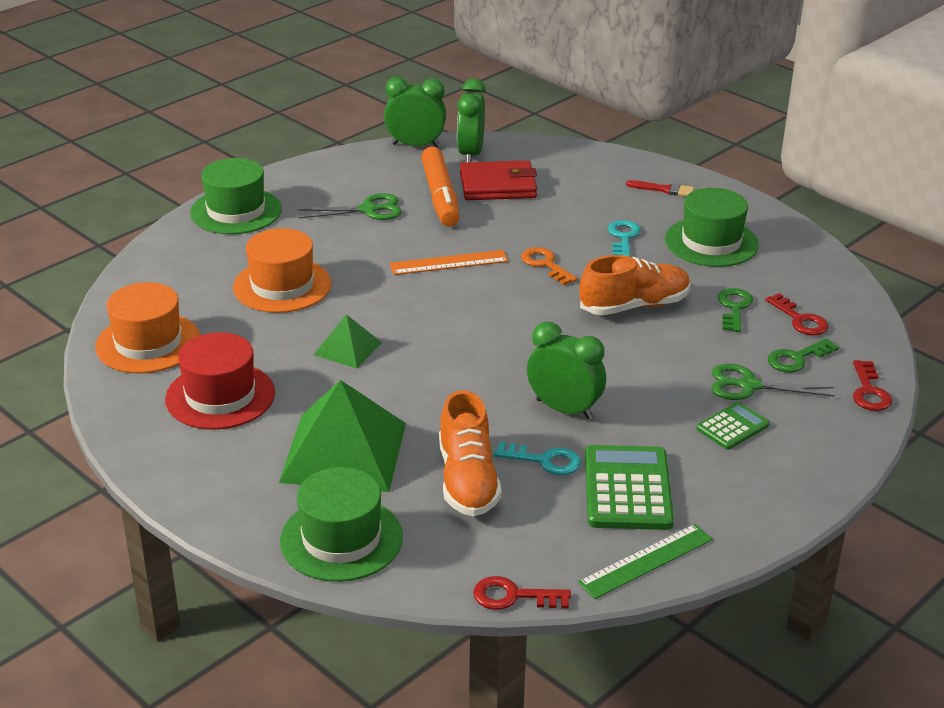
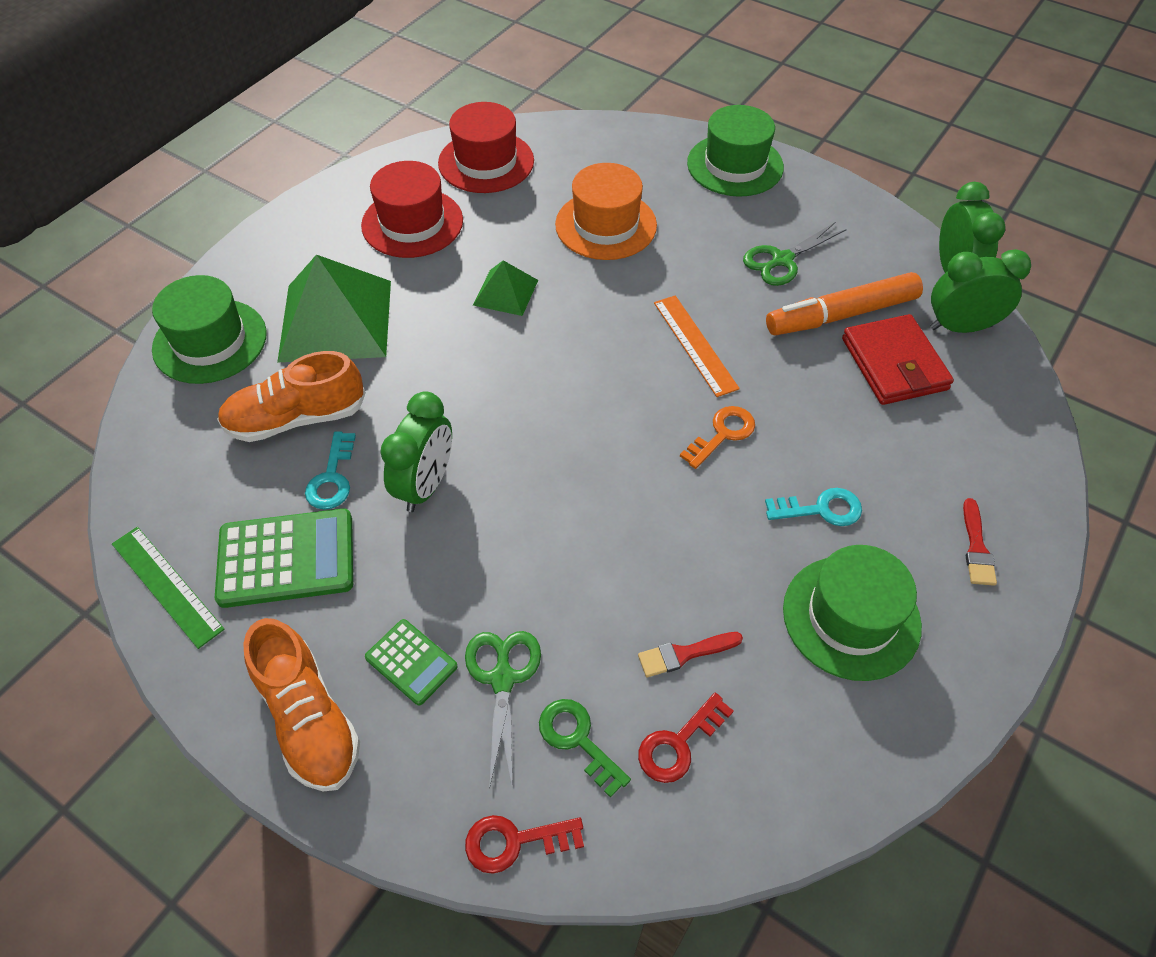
camera: 80 degrees right, 20 degrees up
orange hat [95,282,200,374] -> red hat [438,102,534,193]
green scissors [297,193,402,220] -> green scissors turned 75 degrees clockwise [743,222,847,286]
red key [473,576,571,610] -> none
orange shoe [580,255,690,315] -> orange shoe moved to [243,618,360,791]
green key [718,288,753,332] -> red brush [638,632,743,677]

